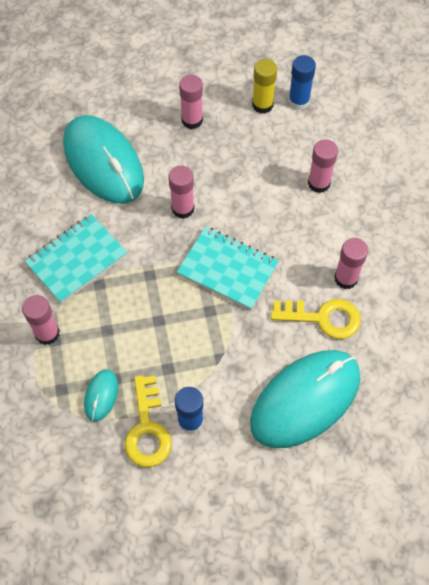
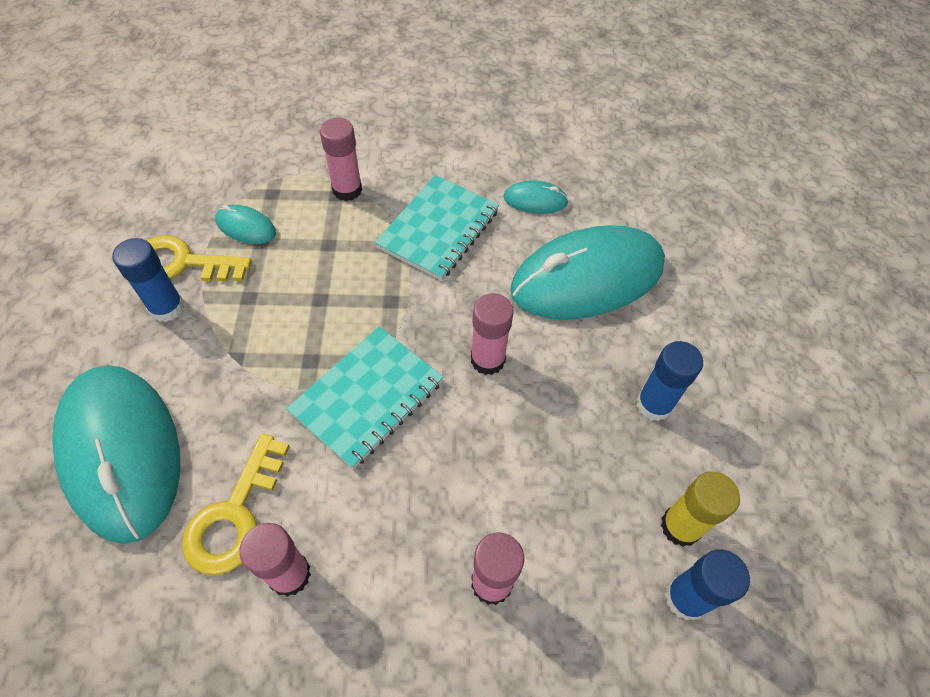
camera: 100 degrees right, 5 degrees down
turquoise notebook [25,214,127,303] -> turquoise notebook turned 60 degrees clockwise [375,175,499,281]
pink glue stick [179,75,203,129] -> blue glue stick [636,341,703,421]
none -> turquoise mouse [504,180,569,214]

